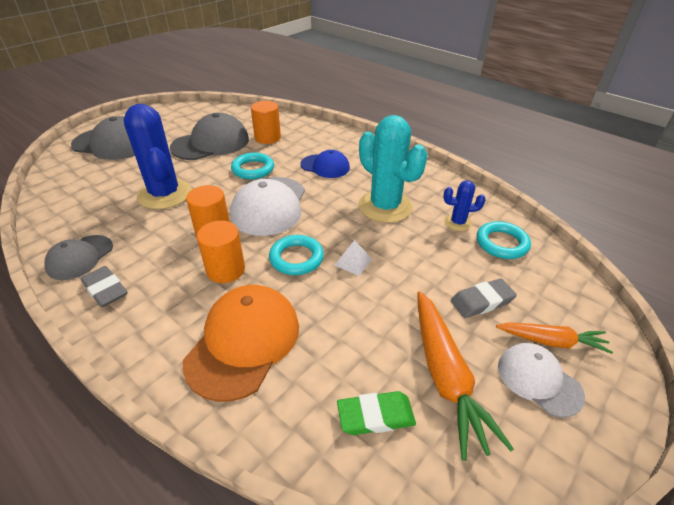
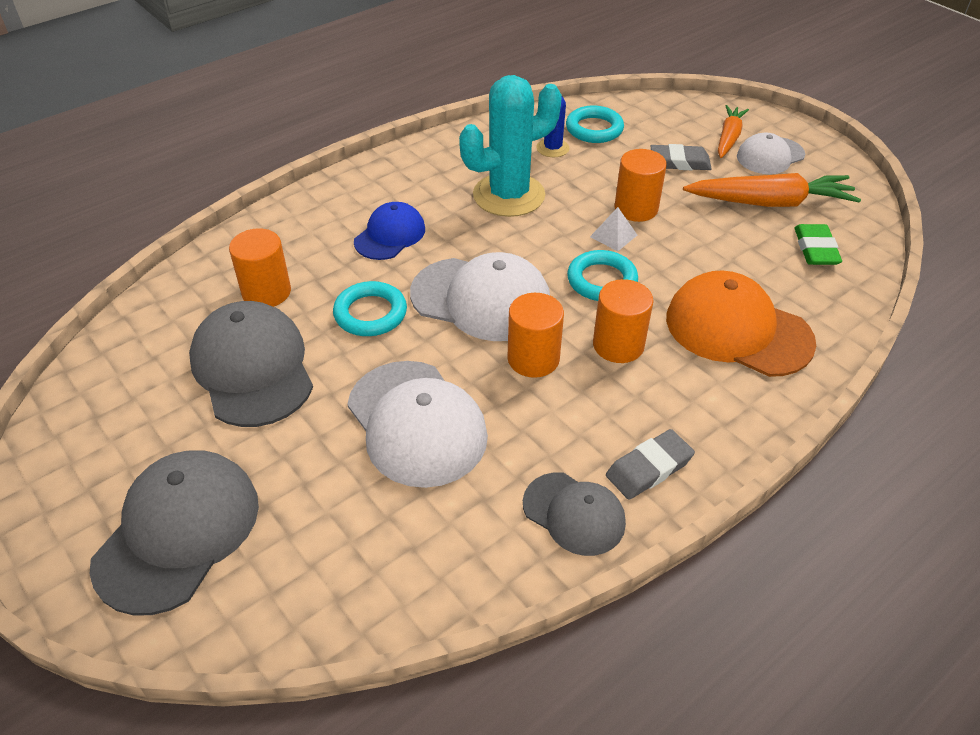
camera: 80 degrees left, 5 degrees up
blue cactus [124,104,192,209] -> white cap [347,361,488,488]
grey eraser [451,278,517,318] -> grey eraser turned 75 degrees counterclockwise [650,144,712,170]
none -> orange cylinder [615,149,667,222]

